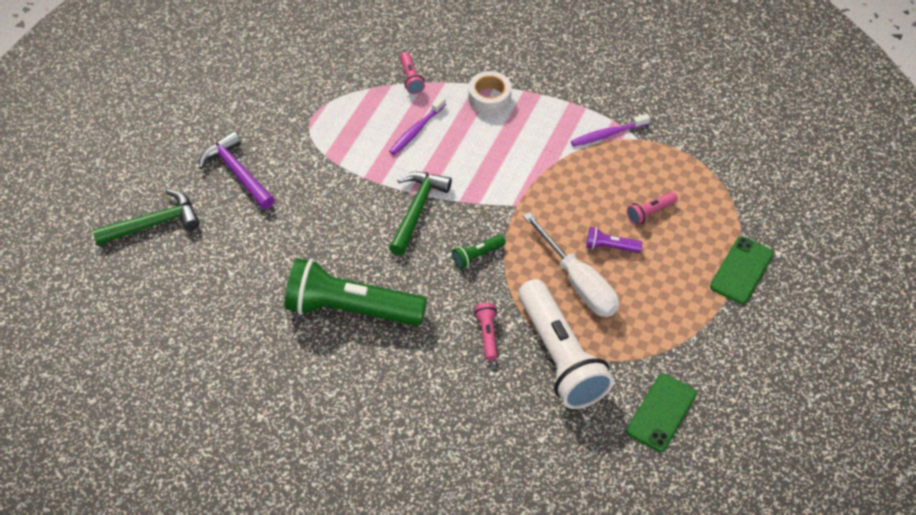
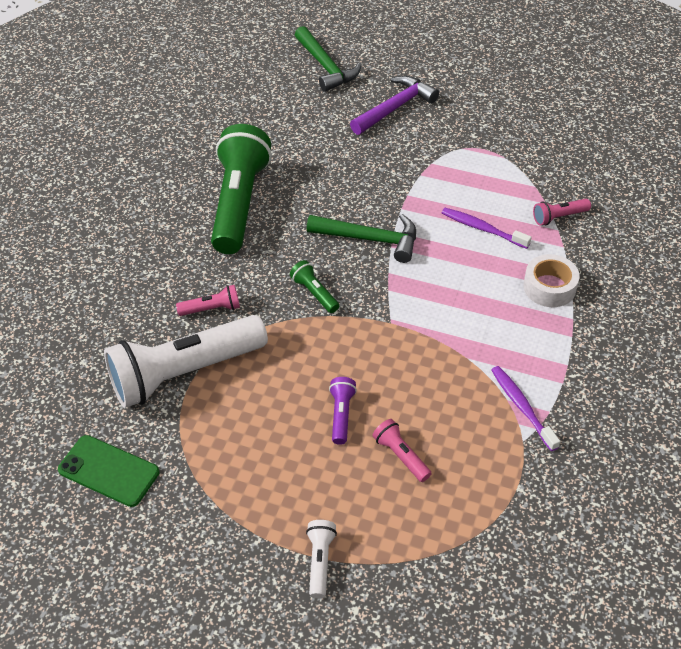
camera: 85 degrees right, 5 degrees down
white screwdriver [523,212,619,317] -> none
green phone [710,236,774,304] -> white flashlight [306,520,337,598]

